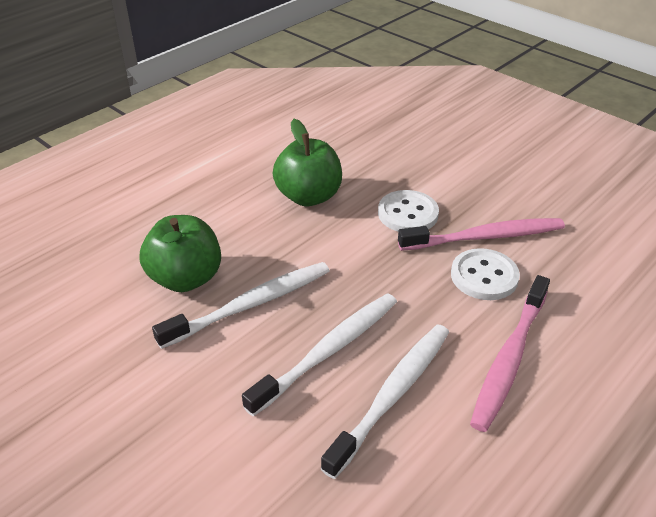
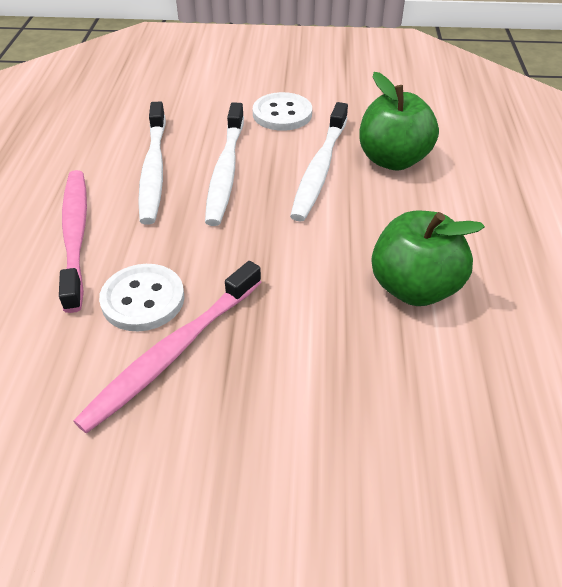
camera: 140 degrees right, 5 degrees up
white button [378,190,439,231] -> white button moved to [253,92,312,131]

